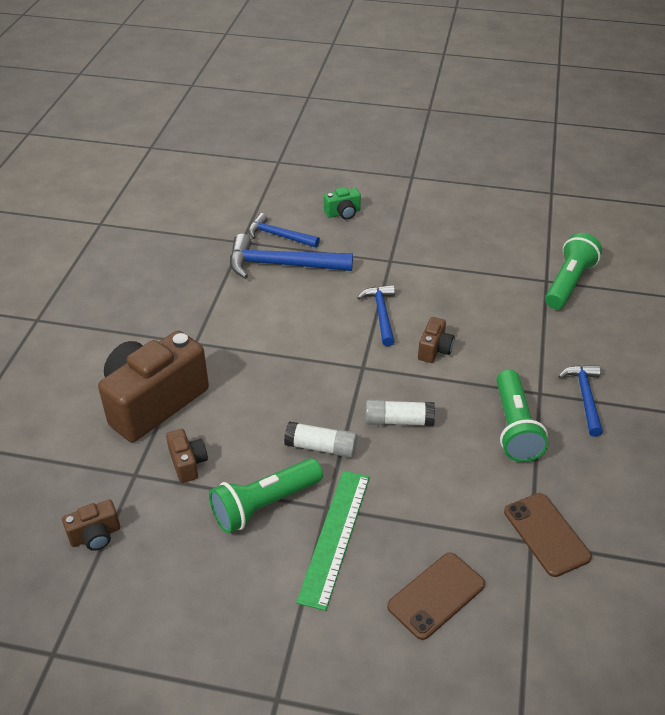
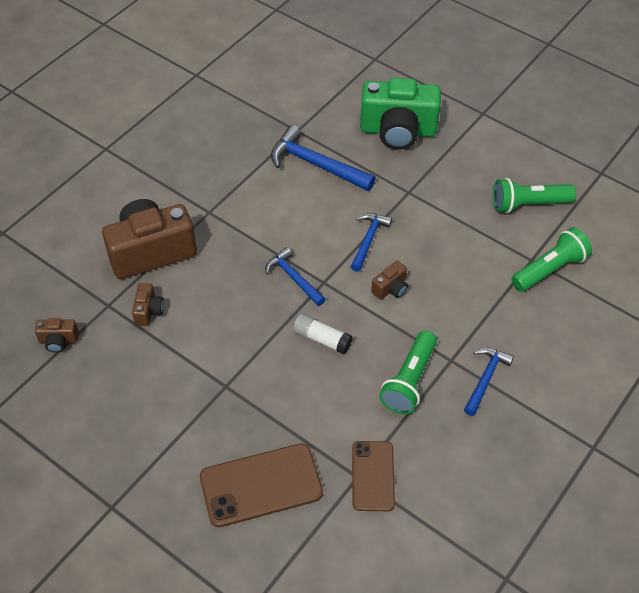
camera: 25 degrees right, 10 degrees up
green flashlight [209,458,323,533] -> green flashlight moved to [493,178,576,213]
blue hammer [248,213,320,248] -> blue hammer moved to [265,247,326,306]
white glue stick [284,421,358,458] -> none
green ruler [296,470,370,611] -> none
green camera [324,187,361,220] -> green camera [360,77,441,149], size x2.32
brown phone [387,552,485,640] -> brown phone [200,443,323,527], size x1.53

